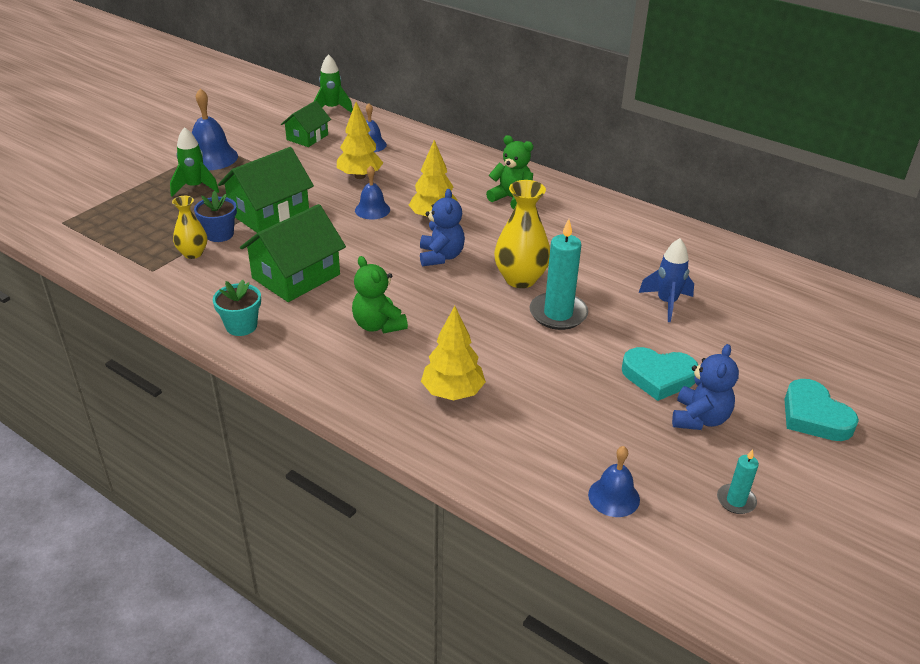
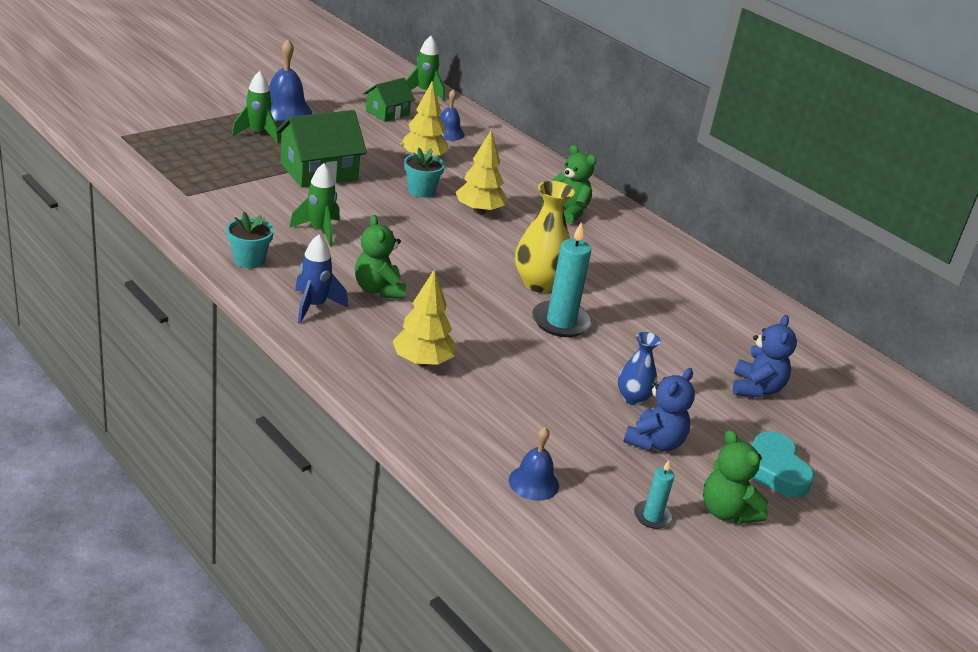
camera: 10 degrees right, 5 degrees down
yellow vase [172,196,207,259] -> none
blue flower pot [194,191,237,242] -> none
green house [240,204,346,302] -> green rocket [289,163,340,246]
blue bell [355,165,390,220] -> turquoise flower pot [404,148,445,198]
blue teddy bear [420,189,465,267] -> blue teddy bear moved to [733,315,797,398]
turquoise heart [622,347,698,401] -> blue vase [618,332,661,405]
blue rocket [639,238,694,322] -> blue rocket moved to [295,235,348,324]
none -> green teddy bear [703,430,768,524]

